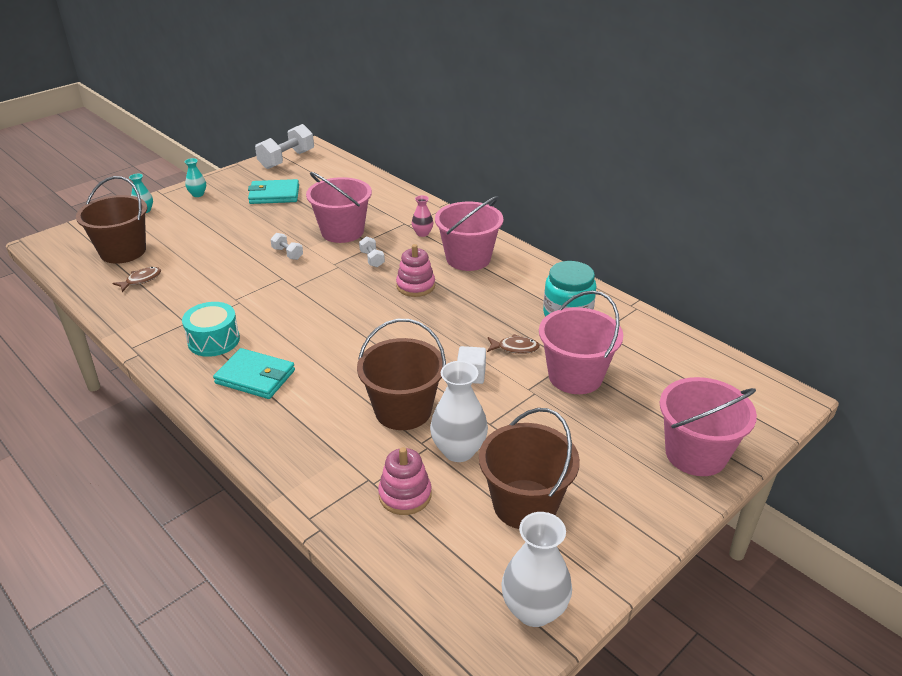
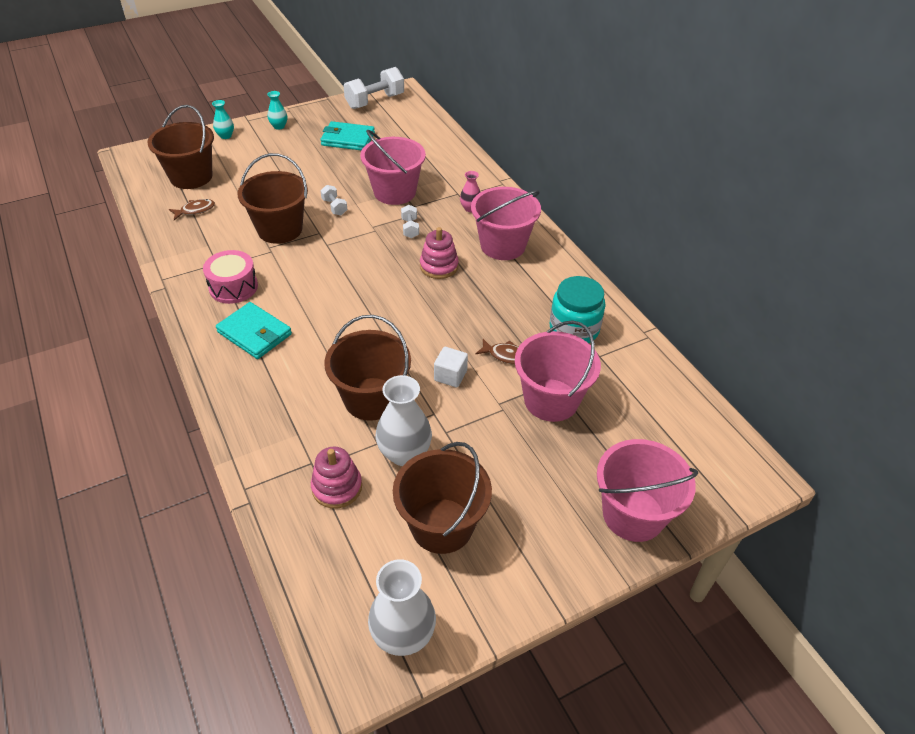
camera: 15 degrees right, 10 degrees up
turquoise drum [182,302,240,357] -> pink drum [203,250,258,304]
none -> brown bucket [237,153,308,244]

